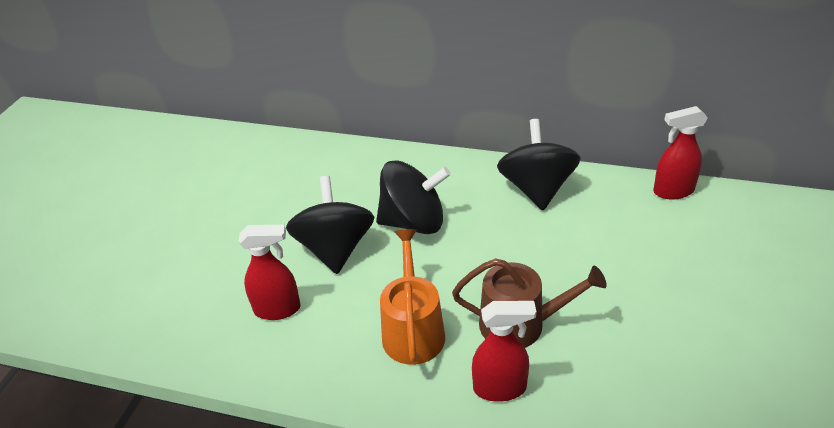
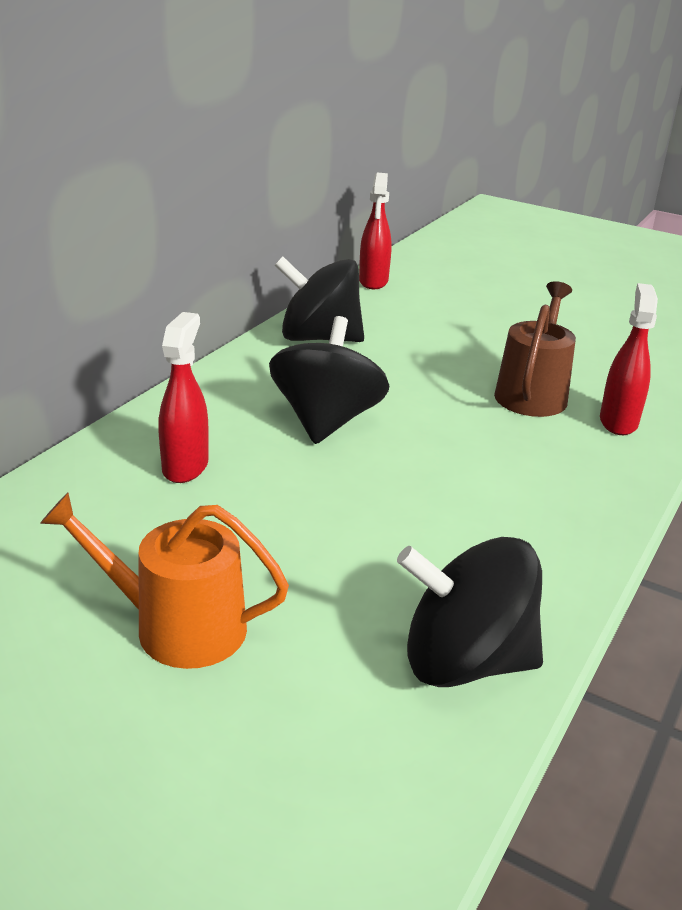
camera: 80 degrees left, 10 degrees down
red spray bottle [238,225,301,320] -> red spray bottle moved to [158,312,209,483]
black spinning top [286,176,374,274] -> black spinning top moved to [397,537,543,687]
orange watering can [380,229,445,365] -> orange watering can moved to [40,493,289,669]

